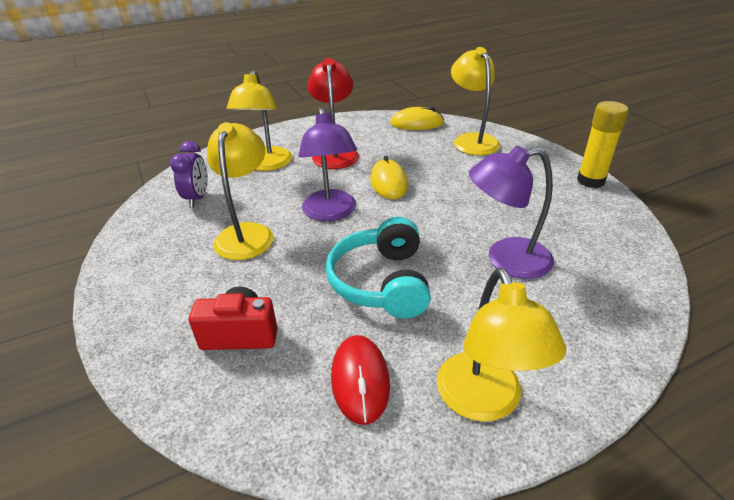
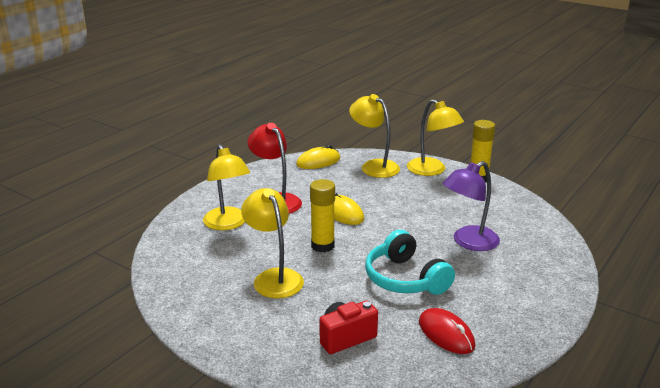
camera: 30 degrees left, 10 degrees down
purple clock [170,141,208,207] -> none
purple lamp [298,107,357,221] -> yellow glue stick [310,179,335,252]
yellow lamp [437,268,566,422] -> yellow lamp moved to [407,99,464,176]

